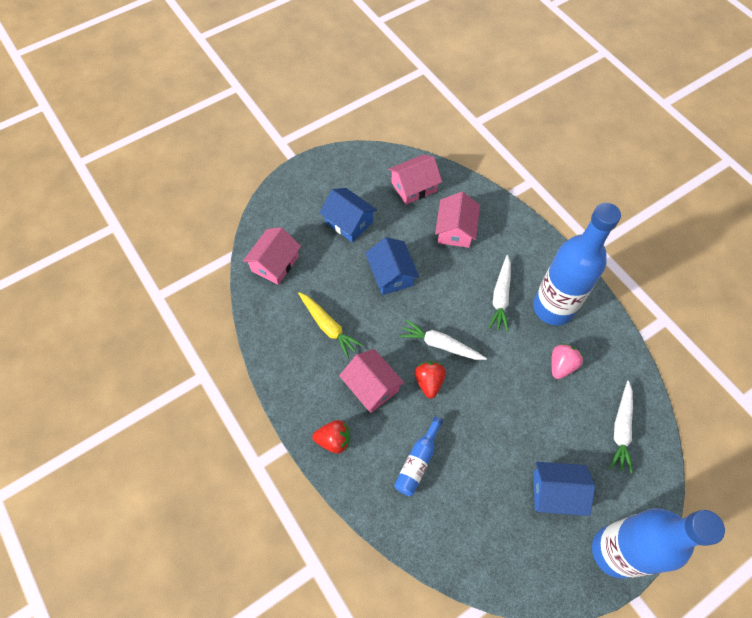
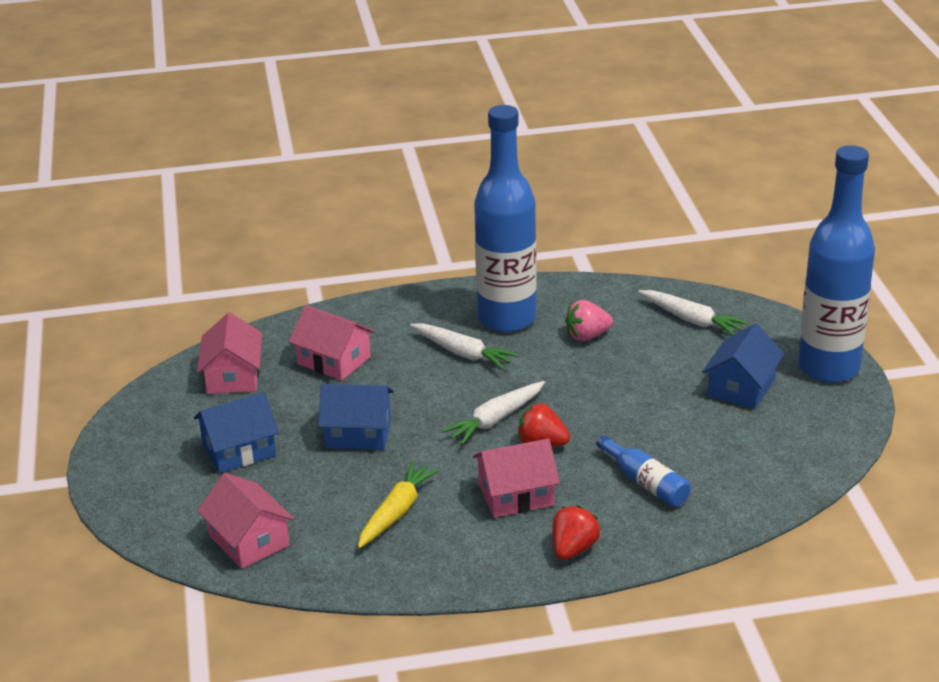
camera: 65 degrees left, 30 degrees down
yellow carrot [298,292,363,358] -> yellow carrot turned 45 degrees counterclockwise [358,461,440,548]
pink strawberry [551,343,584,379] -> pink strawberry turned 75 degrees counterclockwise [565,300,613,341]

